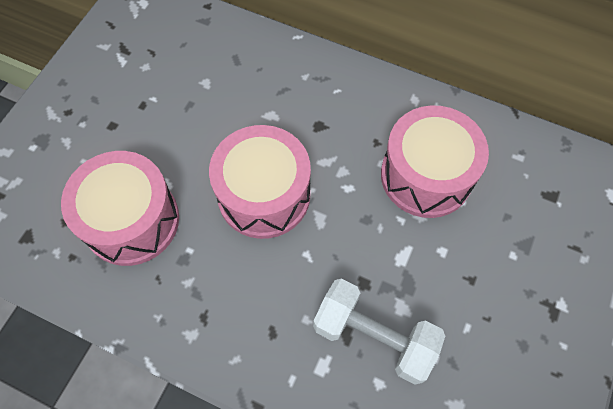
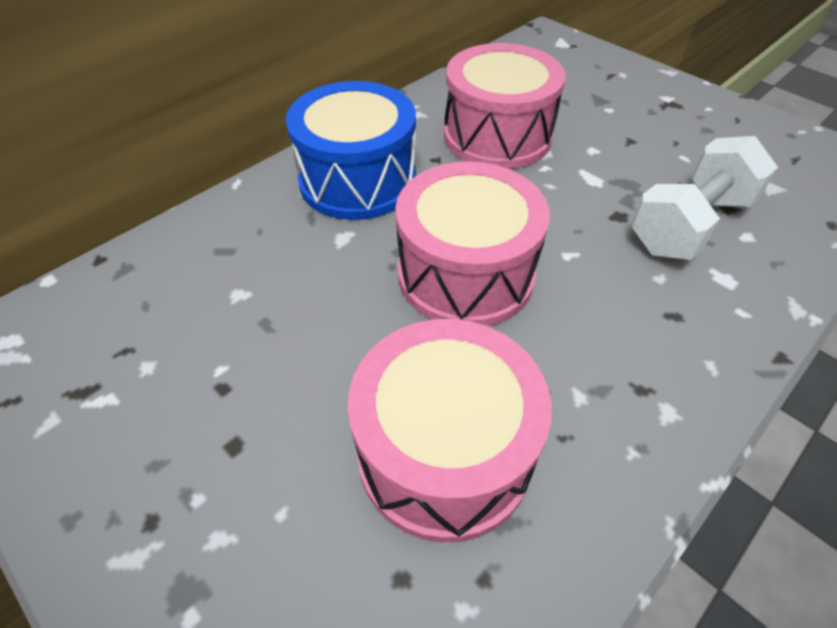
camera: 70 degrees left, 15 degrees down
none -> blue drum [286,81,416,220]

